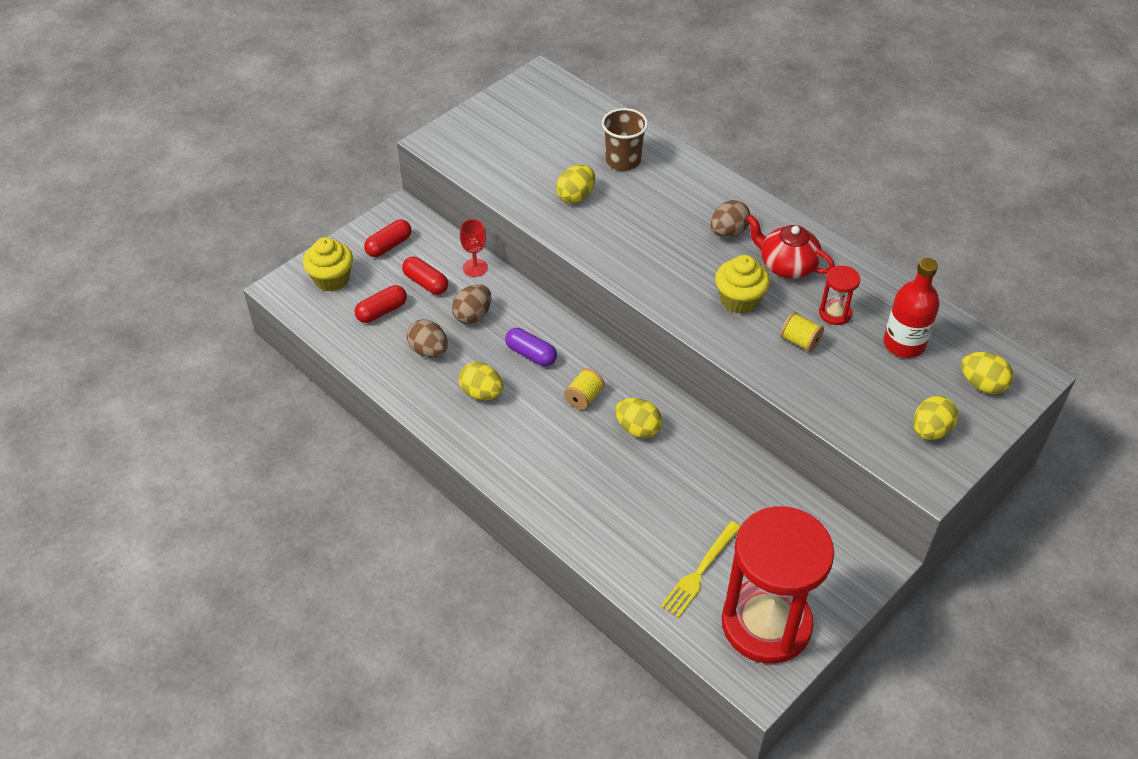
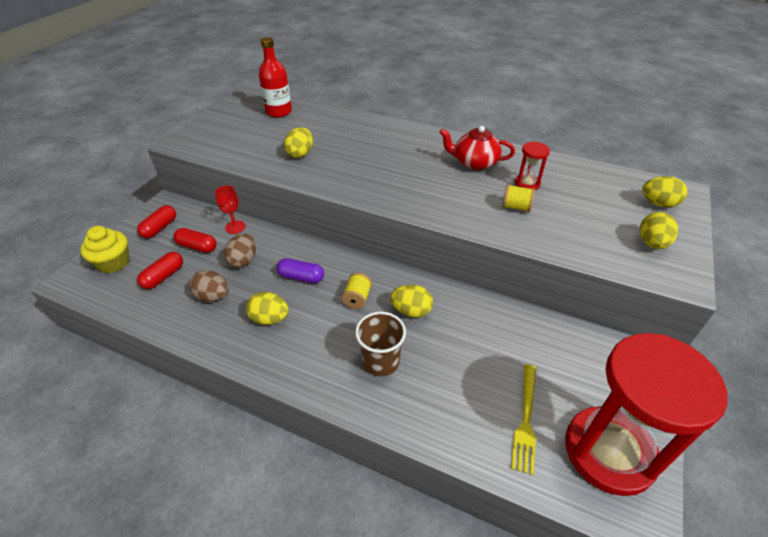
camera: 20 degrees left, 5 degrees down
brown cup [602,108,648,171] -> brown cup moved to [355,312,406,376]
brown egg [710,200,751,238] -> none
yellow cupcake [715,255,770,314] -> none
red bottle [883,258,940,358] -> red bottle moved to [259,37,292,118]

